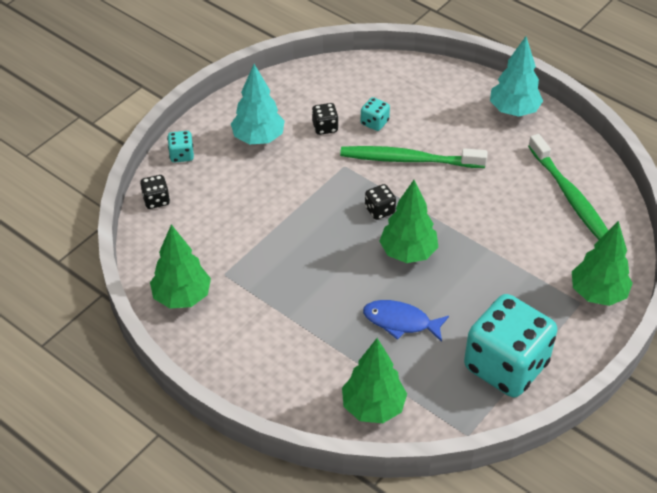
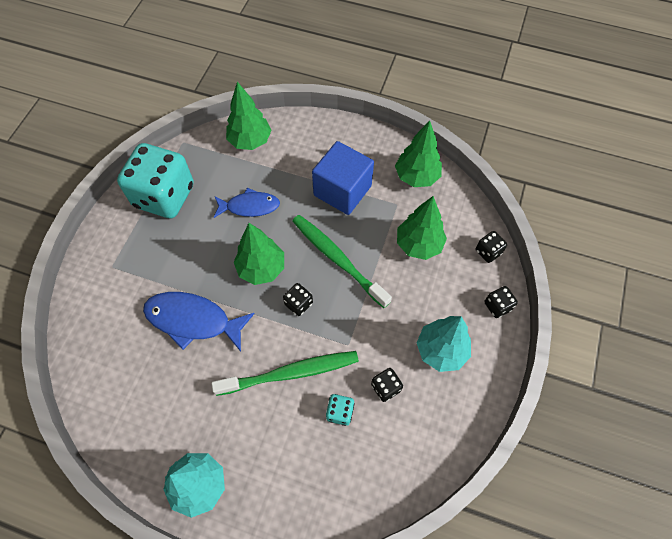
camera: 160 degrees right, 15 degrees up
turquoise dice [167,131,194,163] -> black dice [485,286,518,318]
green toothbrush [528,134,608,240] -> green toothbrush moved to [293,215,392,308]
green tree [572,221,633,306] -> green tree moved to [397,196,447,260]
none -> blue fish [143,292,255,352]
none -> blue cube [312,141,374,215]

